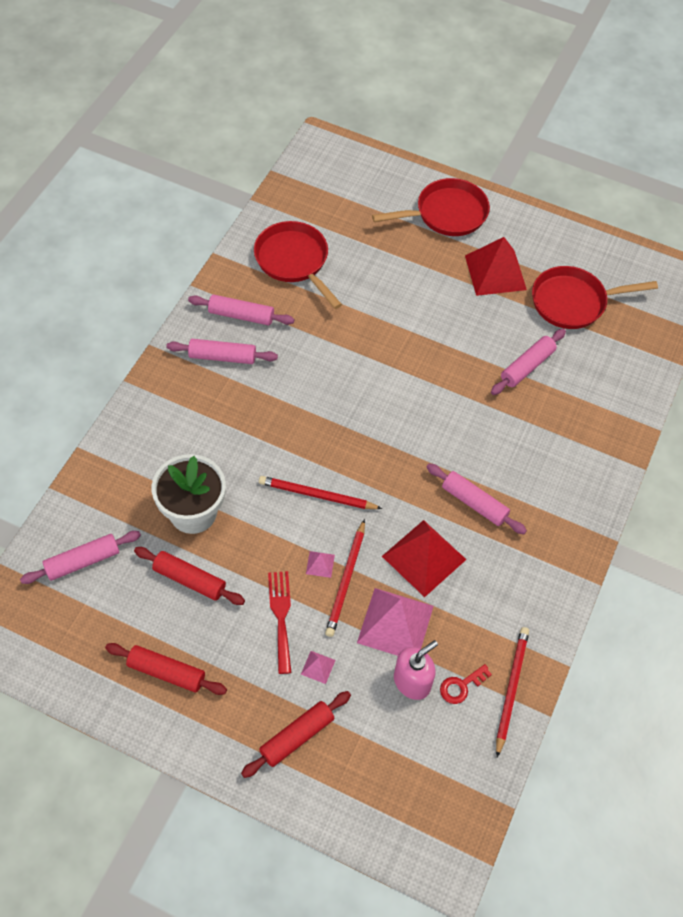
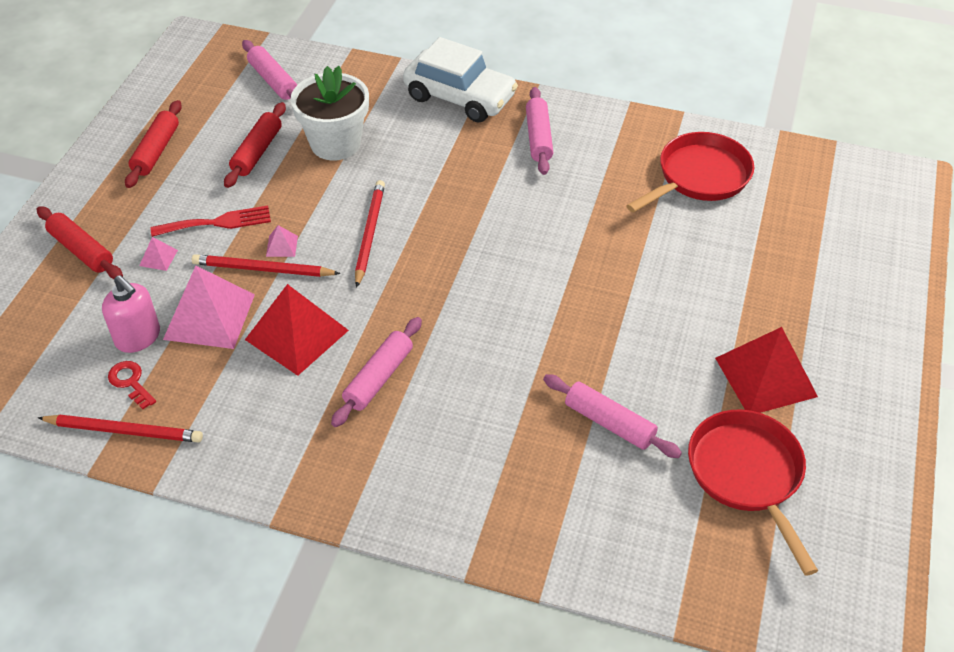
camera: 85 degrees right, 10 degrees down
pink rolling pin [188,294,294,325] -> none
red pan [372,178,490,236] -> none
none -> white car [403,37,518,123]

